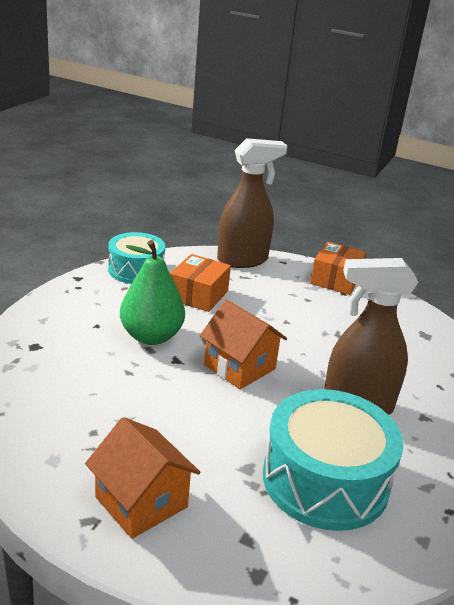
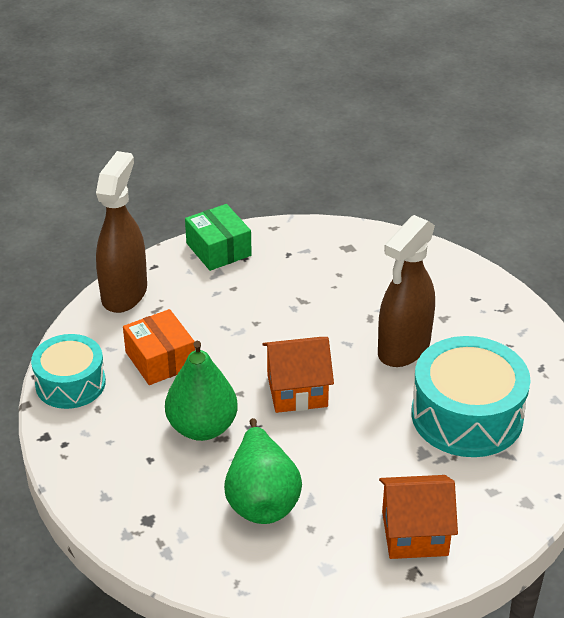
camera: 50 degrees left, 10 degrees up
orange box [310,242,366,295] -> green box [185,204,252,271]
none -> green pear [224,418,302,524]

